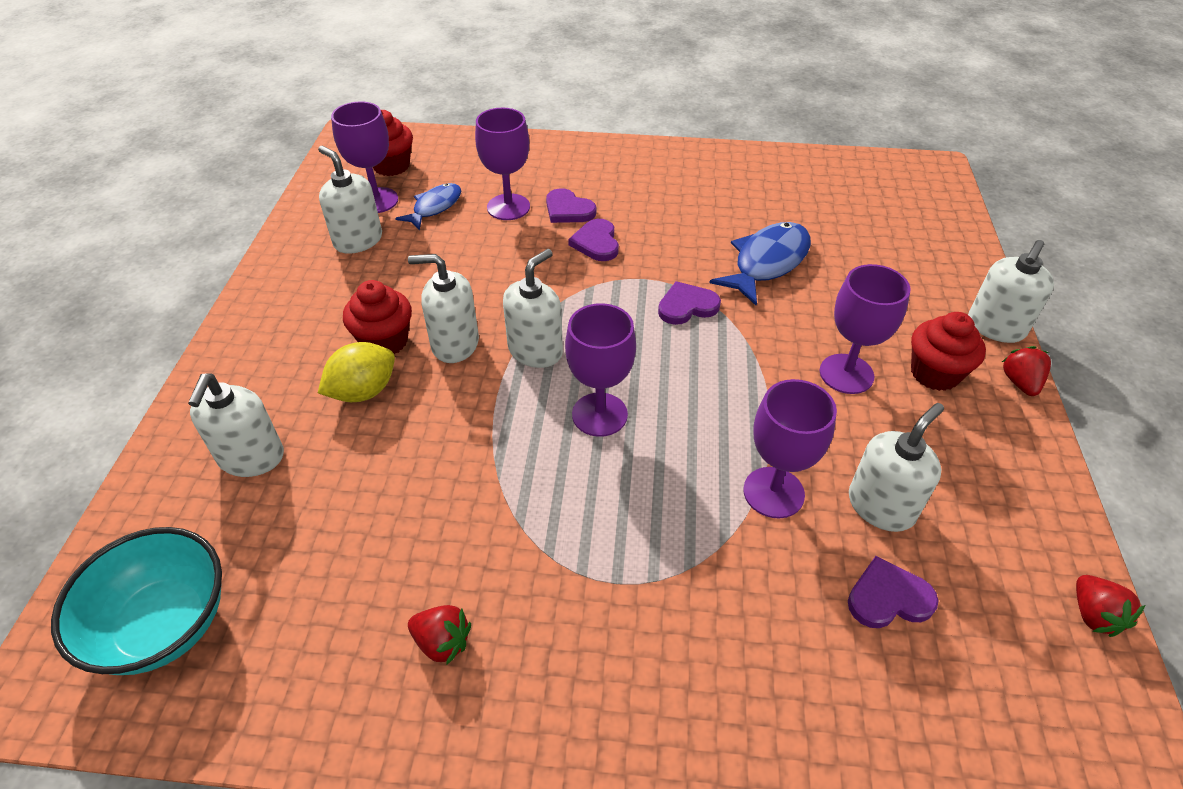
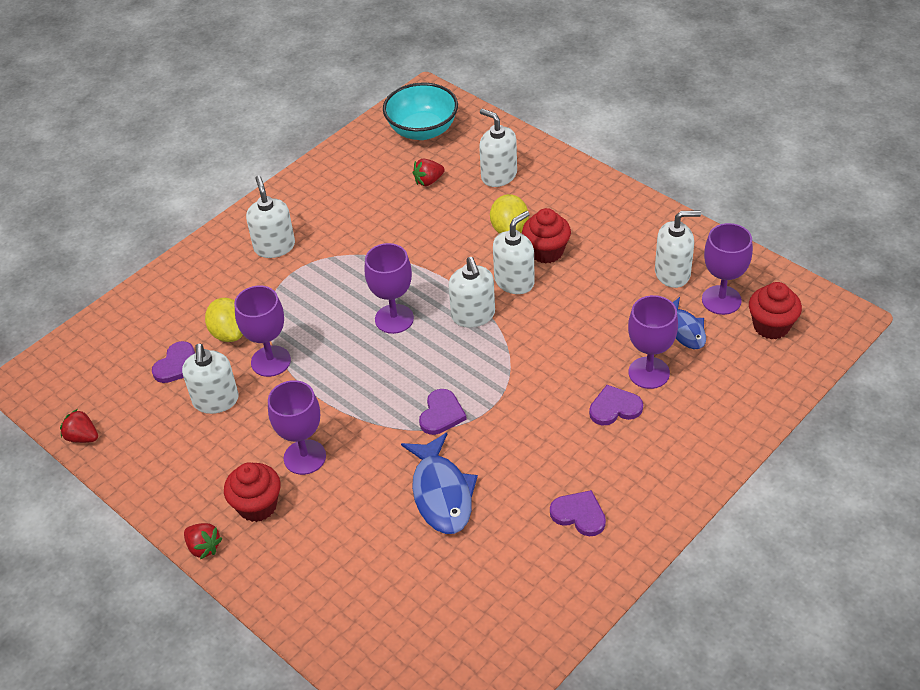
camera: 130 degrees right, 0 degrees up
red strawberry [408,605,471,665] -> red strawberry moved to [413,159,445,186]
purple heart [568,219,619,261] -> purple heart moved to [550,490,606,536]
white soap dispenser [968,240,1054,343] -> white soap dispenser moved to [246,175,295,258]
none -> yellow lemon [205,298,243,342]

